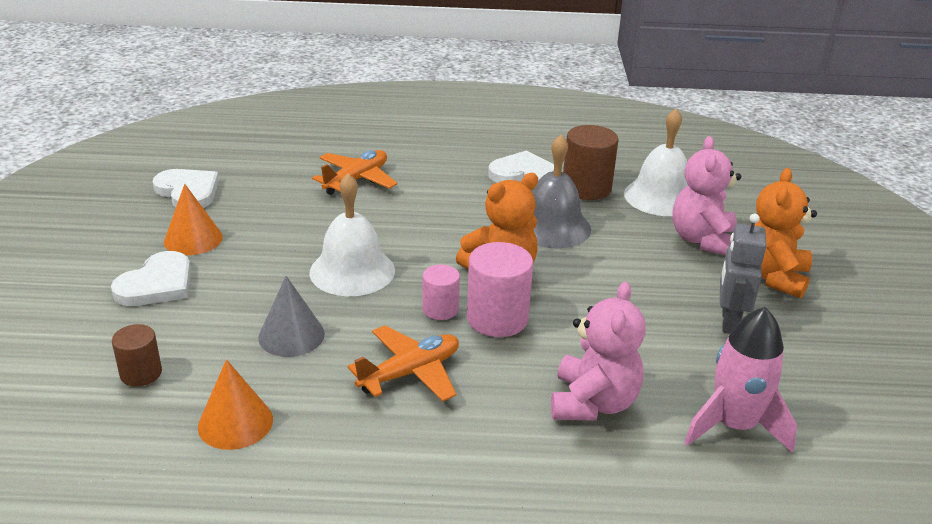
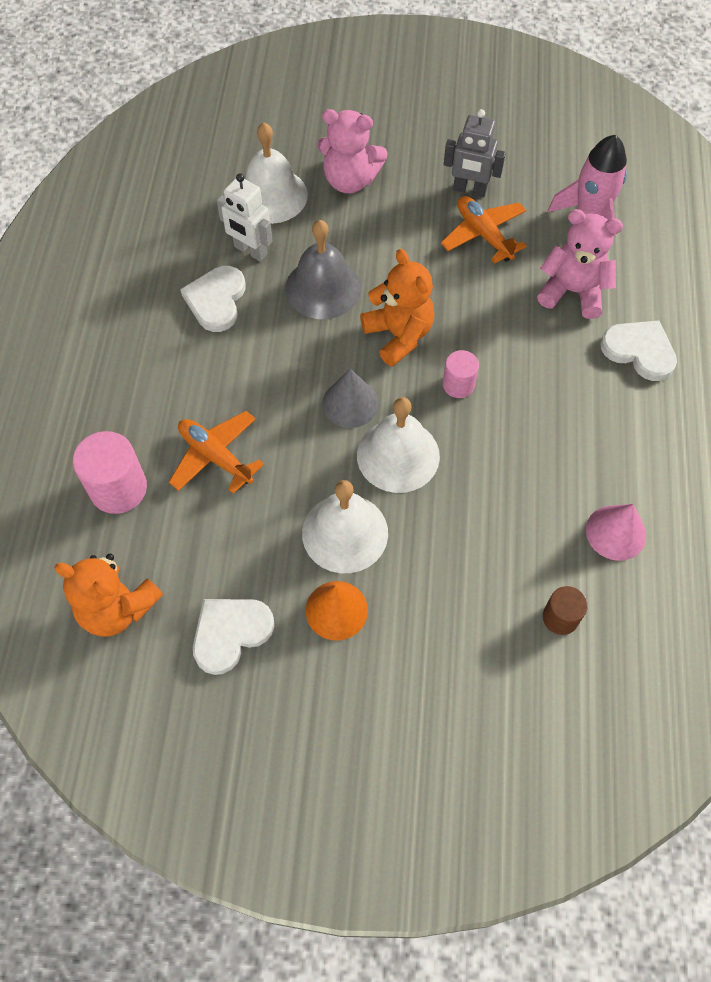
camera: 85 degrees left, 30 degrees up
white heart [111,251,191,306] -> white heart moved to [600,320,677,381]
orange cone [198,359,273,450] -> pink cone [586,504,646,561]
grey cone [258,276,325,357] -> grey cone moved to [322,369,379,428]
orange plane [348,325,459,402] -> orange plane moved to [441,196,527,263]
pink cylinder [467,242,533,337] -> pink cylinder moved to [73,431,147,514]
brown cylinder [563,125,619,200] -> white robot [217,174,273,261]
orange teddy bear [755,168,817,298] -> orange teddy bear moved to [55,554,163,636]
none -> white bell [302,480,388,573]

